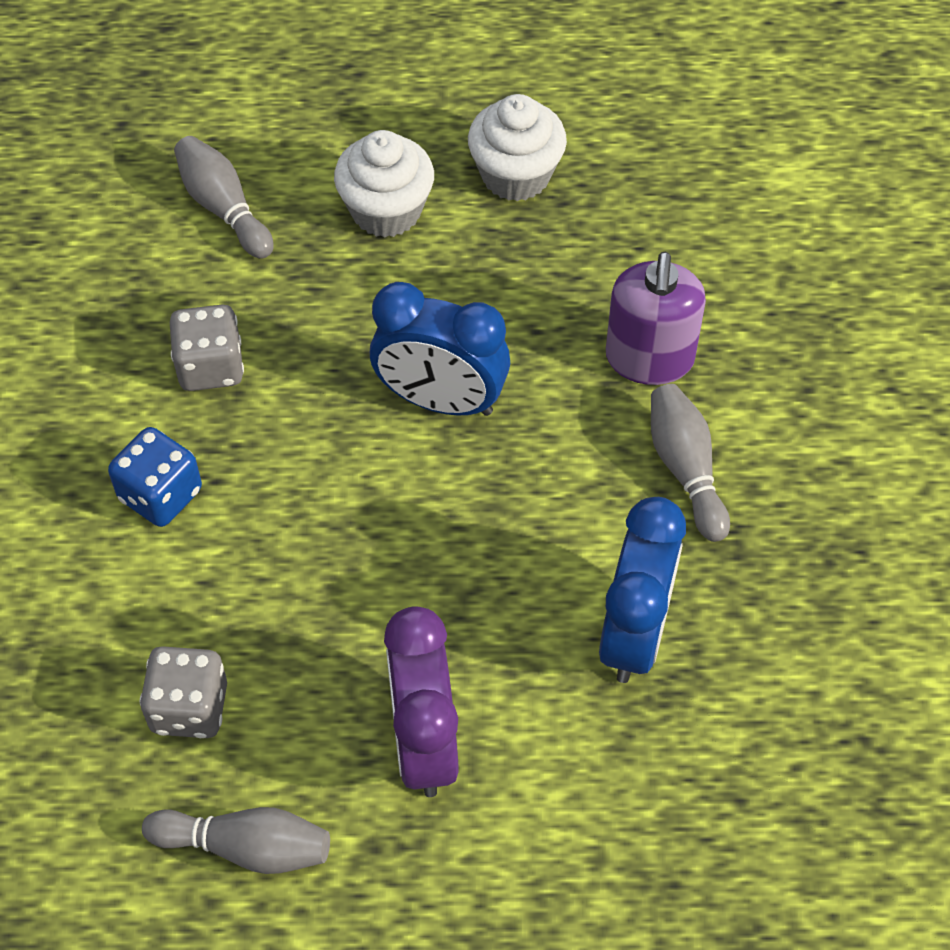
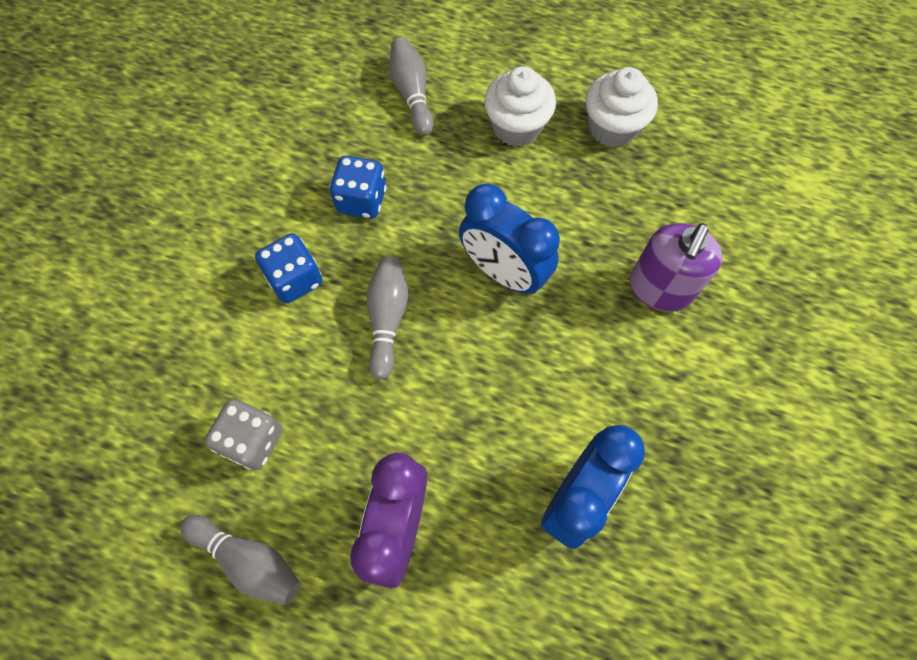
camera: 20 degrees right, 10 degrees up
grey dice [170,305,244,391] -> blue dice [329,156,387,219]
grey bowling pin [651,384,730,542] -> grey bowling pin moved to [367,256,409,380]

